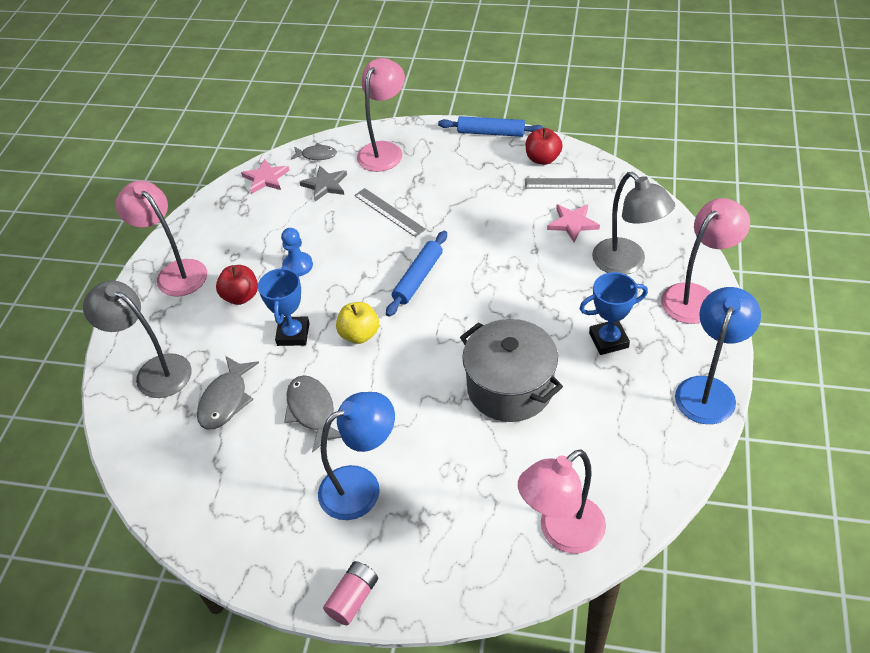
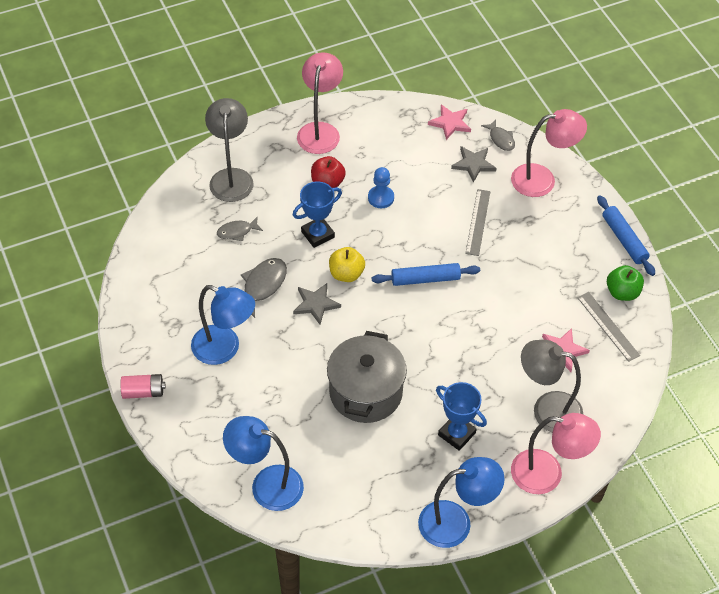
camera: 50 degrees right, 5 degrees up
grey fish [197,356,259,429] -> grey fish [217,216,263,241], size x0.64
pink lamp [518,449,606,554] -> blue lamp [223,416,304,511]
red apple [526,128,563,165] -> green apple [607,265,644,301]
grey lamp [592,172,675,275] -> grey lamp turned 90 degrees clockwise [521,340,583,433]
none -> grey star [293,283,341,324]

